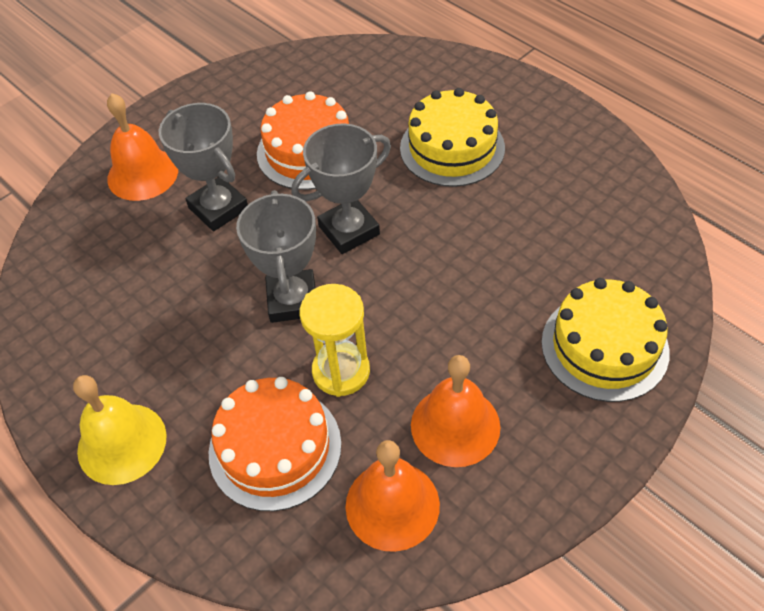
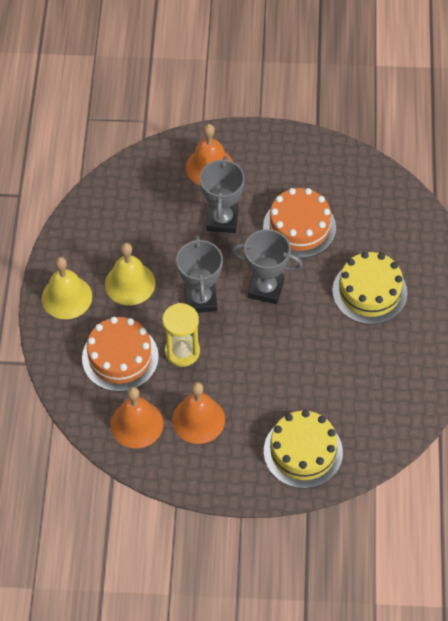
camera: 45 degrees right, 5 degrees up
grey trophy [236,190,316,323] -> grey trophy turned 45 degrees counterclockwise [176,236,223,313]
none -> yellow bell [105,243,155,305]

